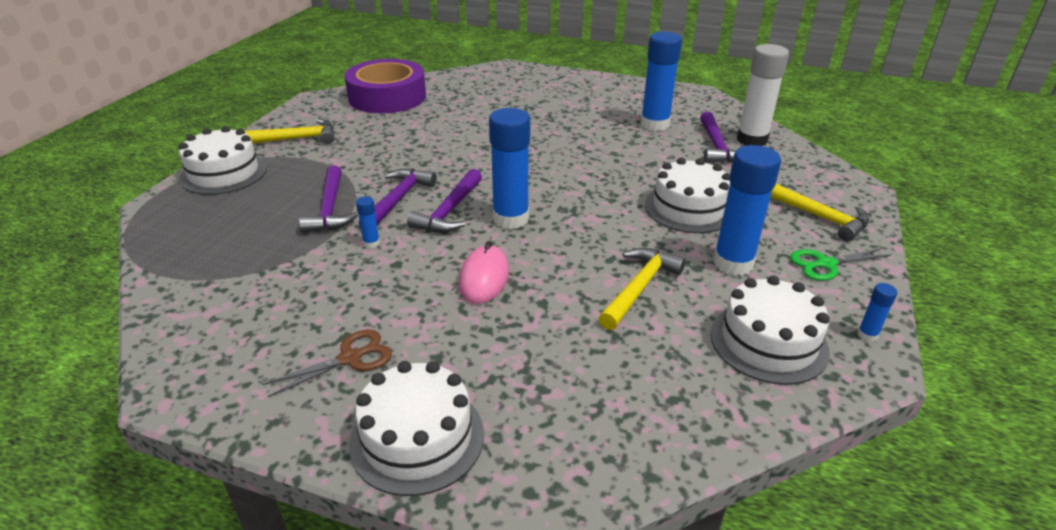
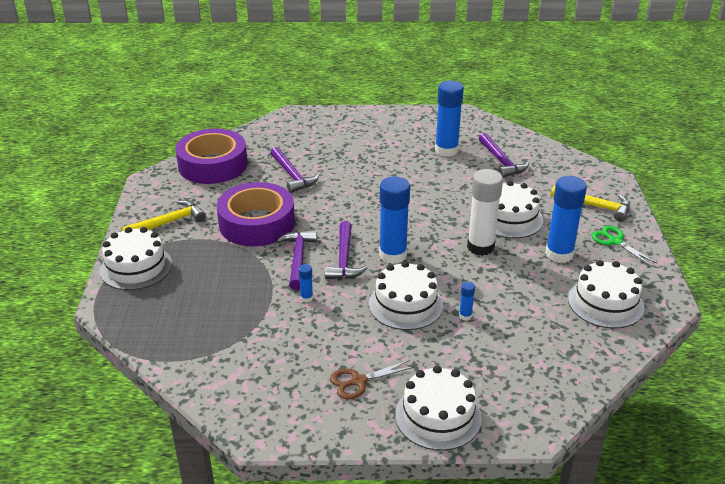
camera: 20 degrees left, 0 degrees up
brown scissors [262,329,392,397] -> brown scissors turned 150 degrees counterclockwise [330,360,414,399]
purple hammer [299,165,358,233] -> purple hammer moved to [271,147,319,193]
pink mouse [459,241,509,304] -> white cake [369,261,443,330]
yellow hammer [599,248,686,330] -> none
white glue stick [737,44,789,146] -> white glue stick moved to [467,169,503,256]
green scissors [790,248,892,281] -> green scissors turned 90 degrees clockwise [591,226,657,266]
blue glue stick [857,283,897,342] -> blue glue stick moved to [459,281,475,320]
none -> purple tape [217,182,295,246]

